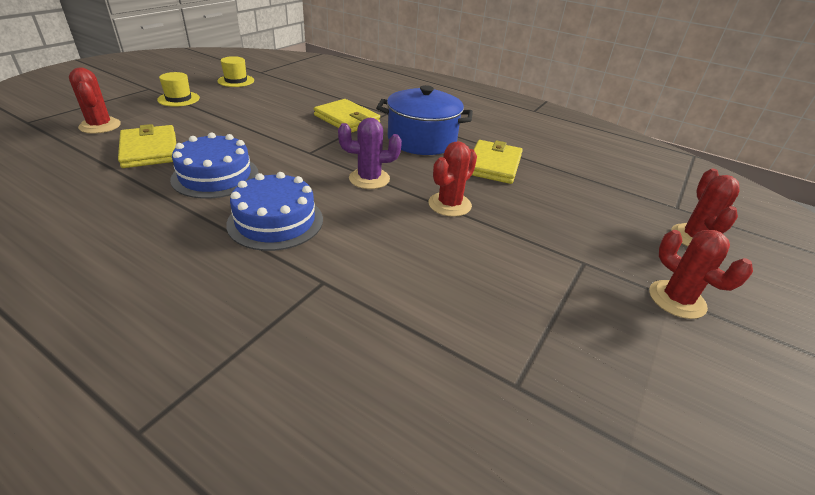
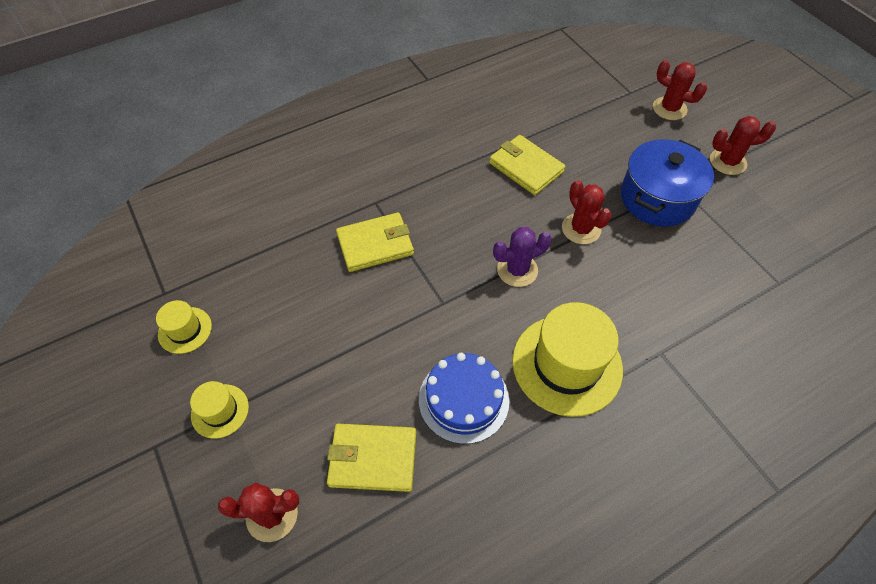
camera: 60 degrees left, 20 degrees up
blue cake [226,172,323,251] -> yellow hat [512,302,623,417]
purple cactus [338,118,402,189] -> purple cactus turned 45 degrees clockwise [493,227,552,287]
blue pot [376,85,473,155] -> blue pot moved to [621,139,714,227]

